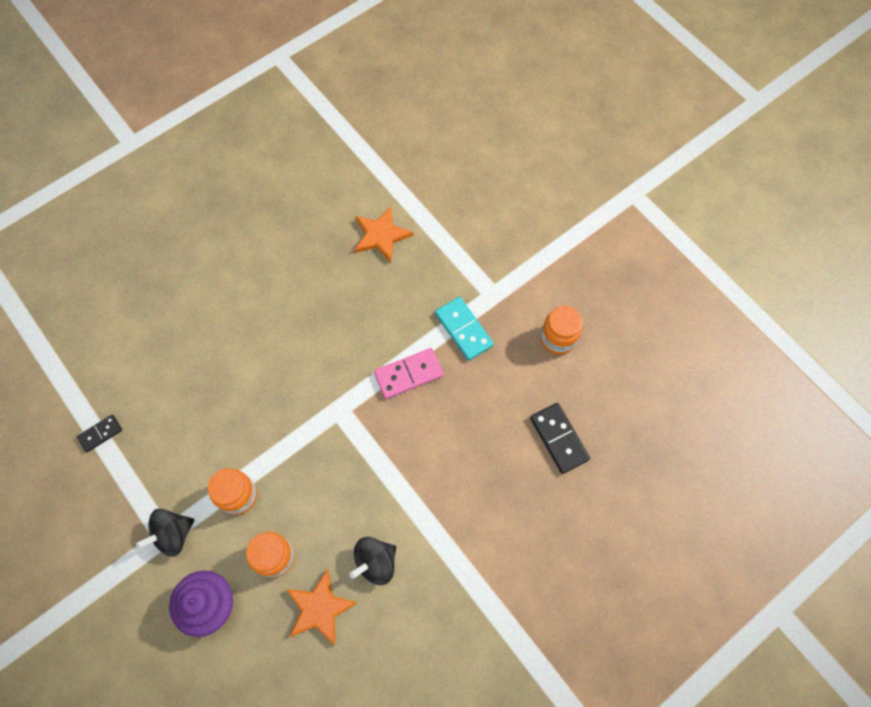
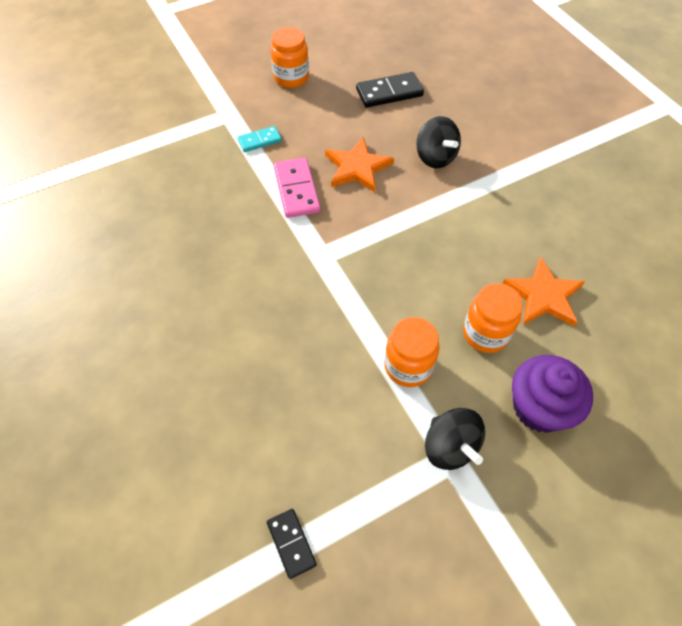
camera: 80 degrees left, 10 degrees down
black spinning top [349,537,396,585] -> black spinning top moved to [416,116,461,168]
orange star [354,206,414,262] -> orange star moved to [325,137,394,192]
turquoise domino [435,297,494,361] -> turquoise domino [238,126,282,152], size x0.61

